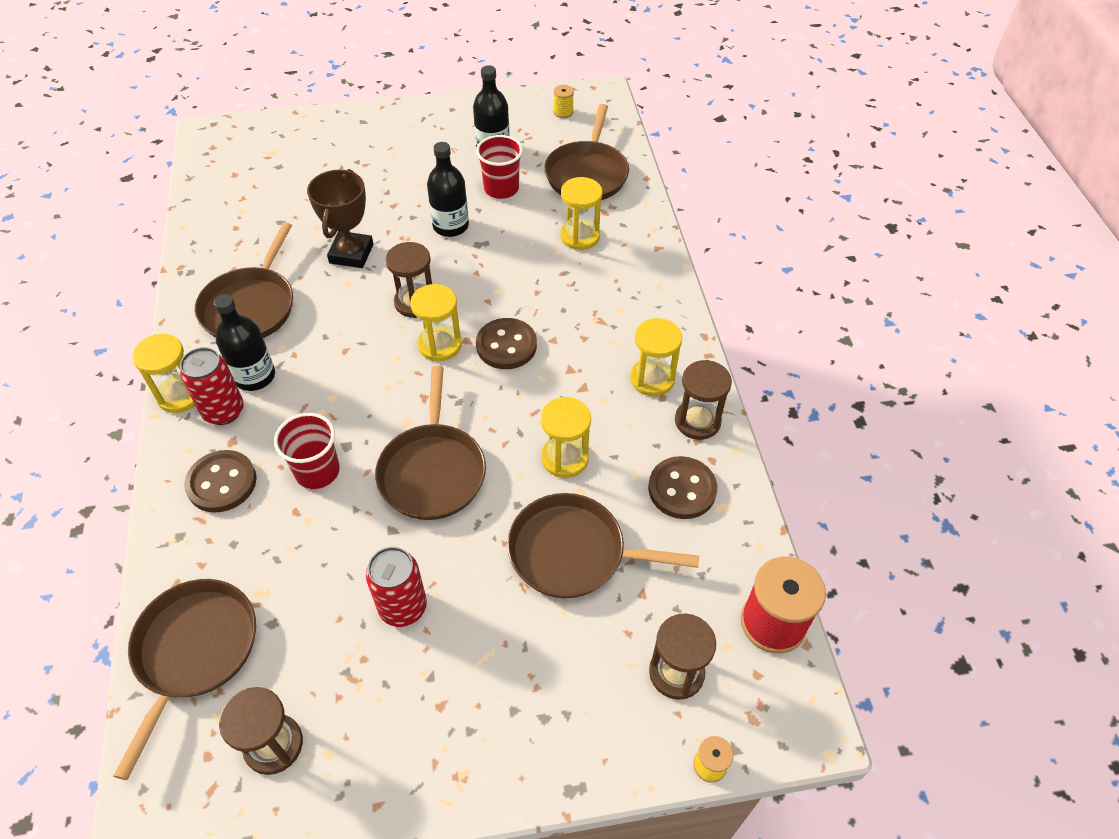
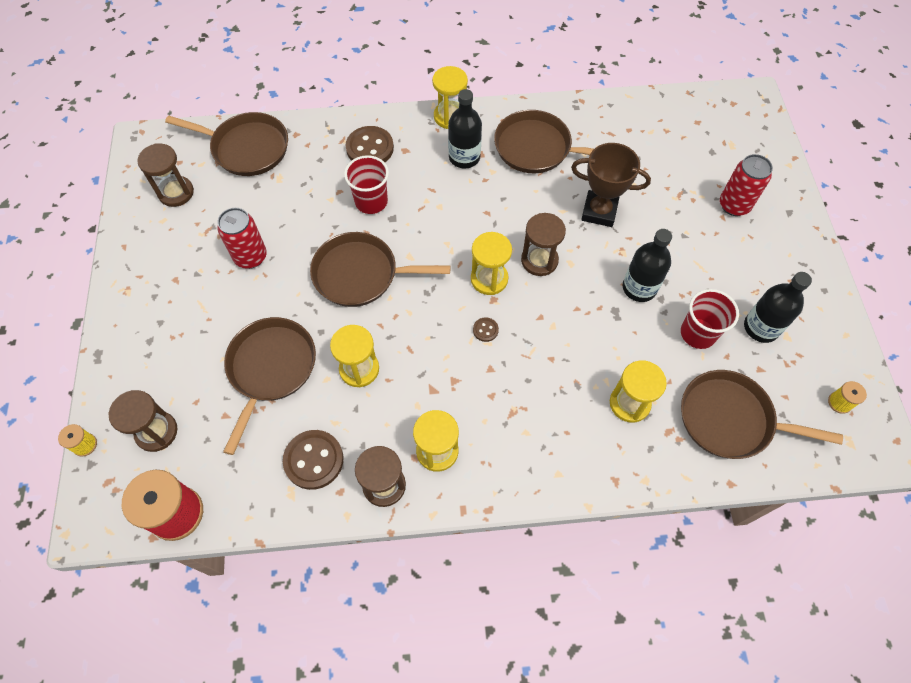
camera: 95 degrees right, 10 degrees up
red can [180,347,244,425] -> red can moved to [720,154,773,216]
brown button [476,318,537,369] -> brown button [473,317,499,342], size x0.47

